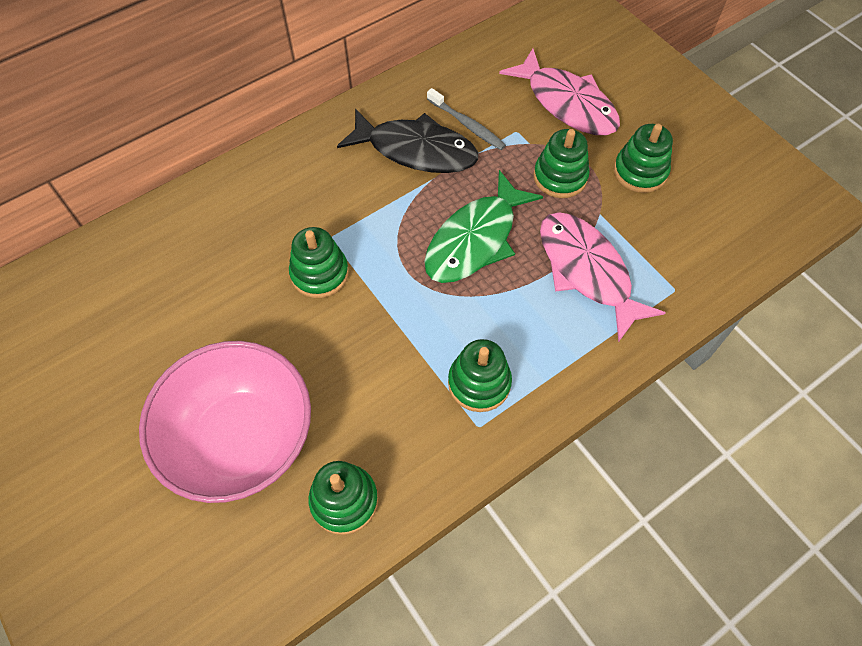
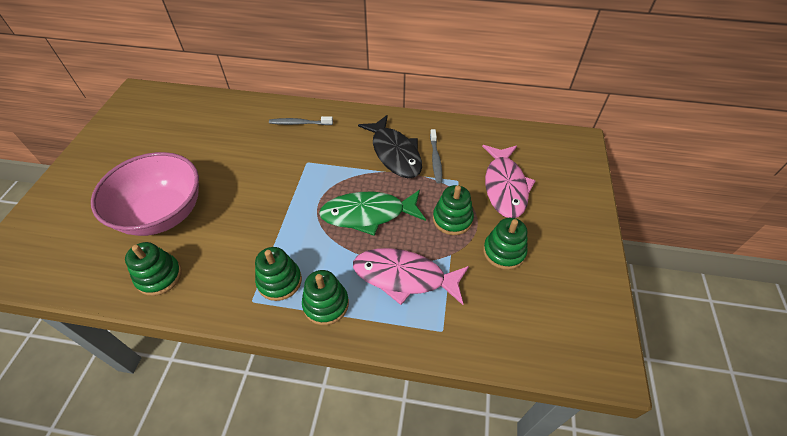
camera: 45 degrees right, 10 degrees down
green stacking toy [289,227,349,298] -> green stacking toy moved to [302,270,349,325]
pink fish [540,212,666,343] -> pink fish turned 90 degrees counterclockwise [353,248,469,305]
none -> grey toothbrush [269,116,333,125]

